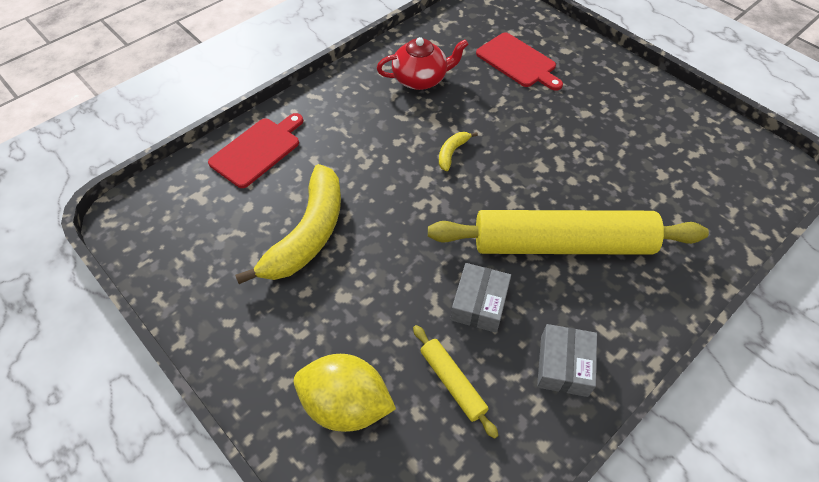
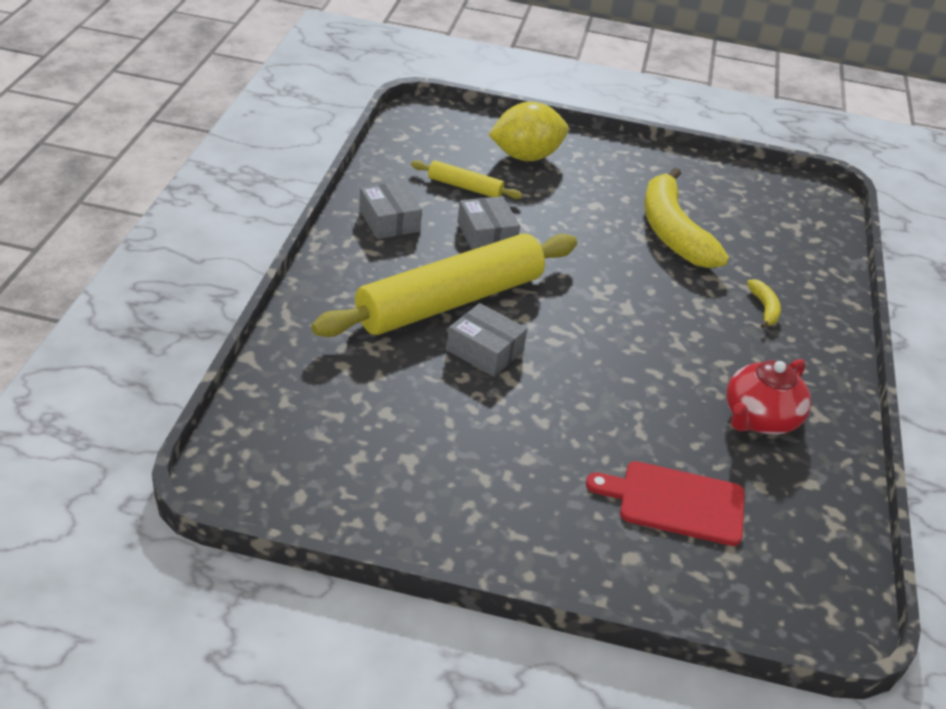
camera: 140 degrees right, 15 degrees down
red cutting board [208,113,303,188] -> none
yellow banana [439,132,478,171] -> yellow banana moved to [747,279,781,329]
none -> grey box [446,303,527,377]

